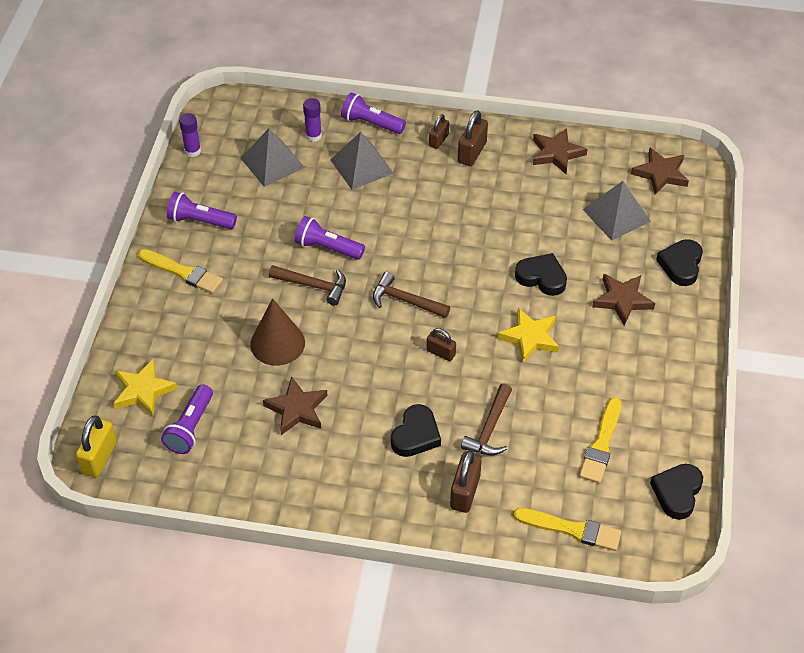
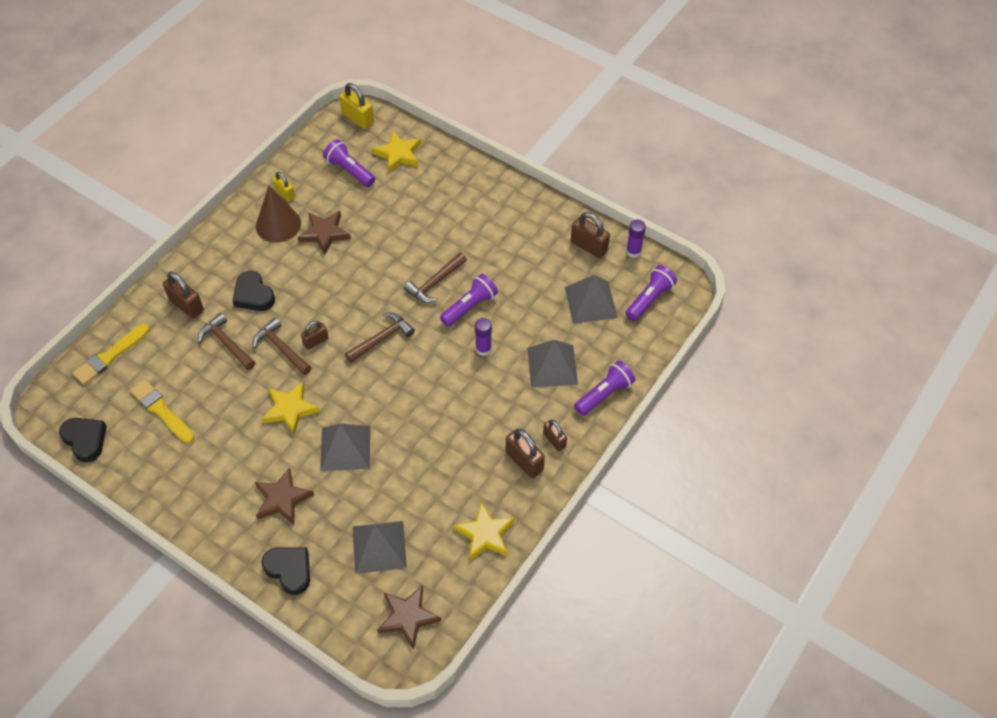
camera: 115 degrees right, 5 degrees up
yellow brush [138,249,223,293] -> none
purple flashlight [167,192,237,229] -> purple flashlight moved to [625,265,677,321]
brown cone [250,298,305,366] -> brown cone moved to [256,186,301,243]
purple glue stick [303,98,322,142] -> purple glue stick moved to [475,318,492,356]
black heart [515,253,567,296] -> grey pyramid [320,424,370,471]
brown star [533,128,588,174] -> yellow star [454,502,514,560]
none -> brown hammer [253,318,312,375]
none -> yellow padlock [272,172,295,201]
none -> brown padlock [571,212,610,258]

